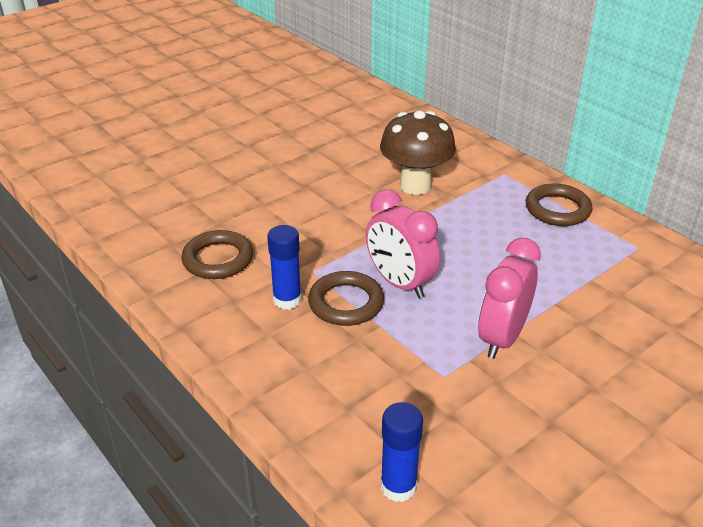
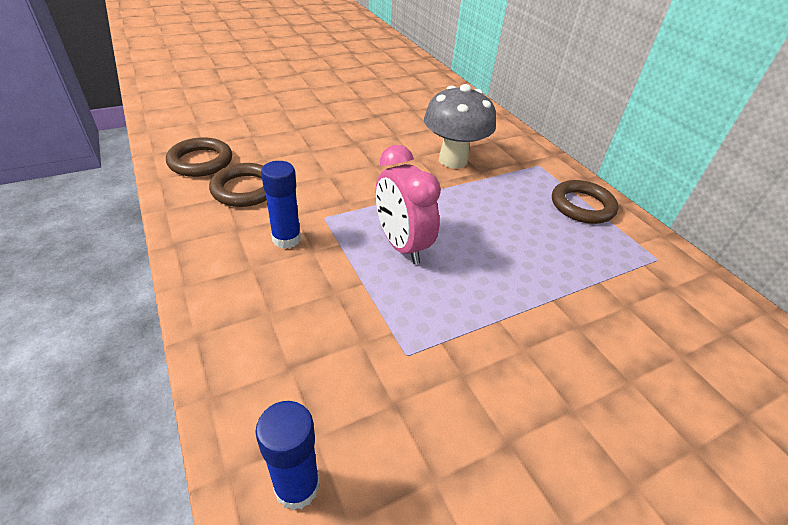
camera: 10 degrees right, 5 degrees up
brown ring [308,271,384,326] -> brown ring moved to [166,137,232,177]
brown mushroom [380,111,456,195] -> grey mushroom [424,84,496,169]
pink clock [478,237,541,359] -> none

